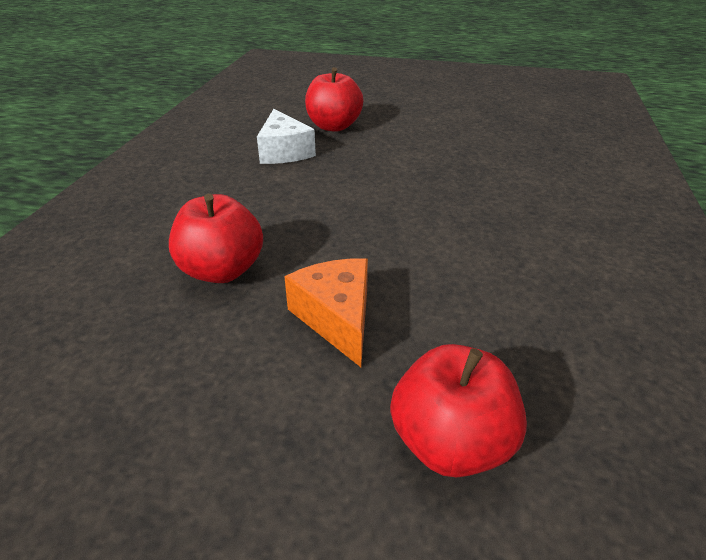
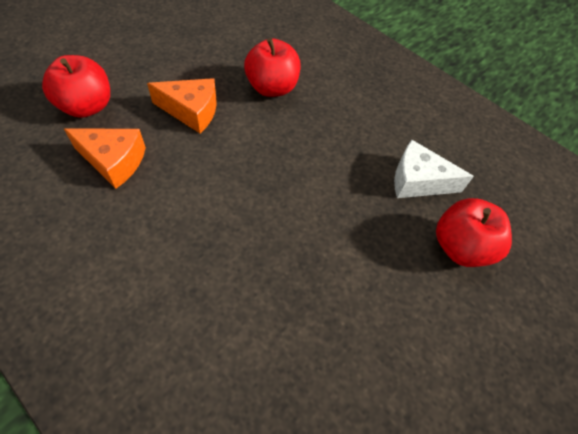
camera: 115 degrees right, 20 degrees up
none -> orange cheese [64,128,146,189]

